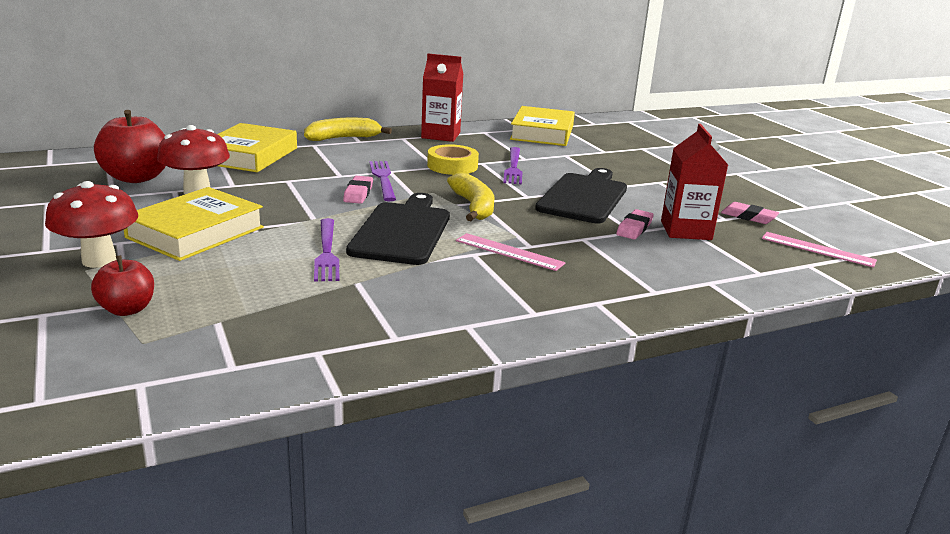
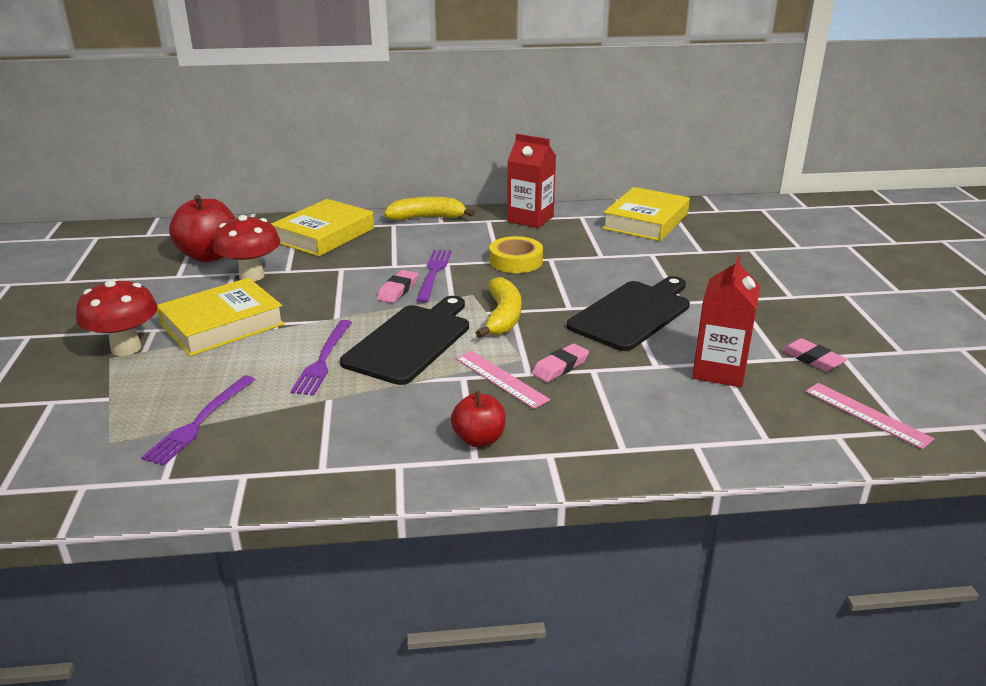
camera: 20 degrees right, 5 degrees up
red apple [91,255,154,316] -> red apple moved to [451,391,506,447]
purple fork [503,147,522,184] -> purple fork moved to [141,376,255,466]
pink eraser [616,209,654,239] -> pink eraser moved to [532,343,589,382]

